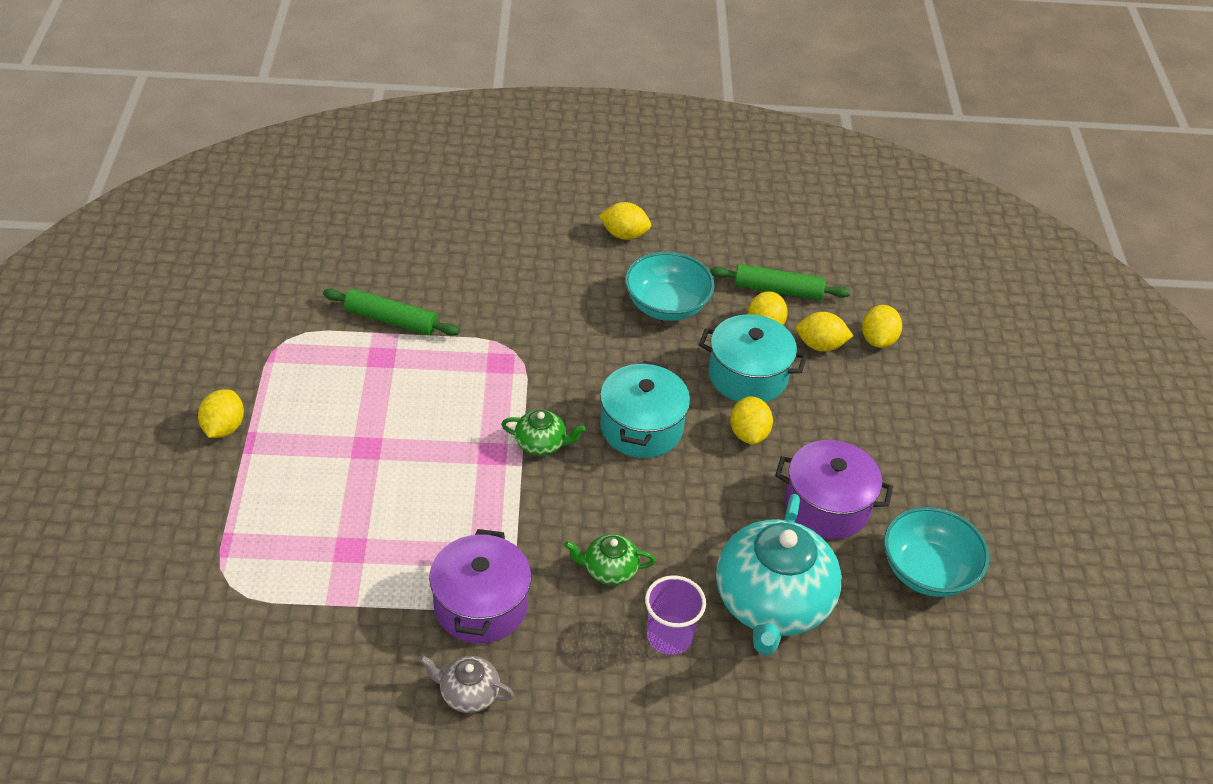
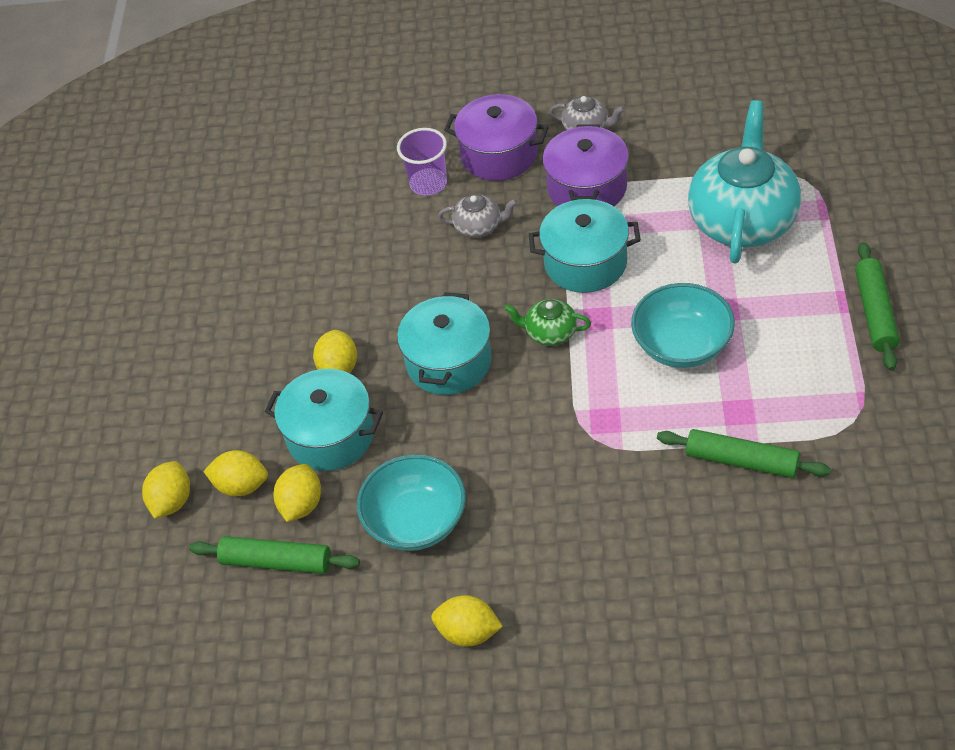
camera: 170 degrees left, 5 degrees up
yellow lemon [198,389,244,438] -> green rolling pin [855,242,900,371]
green teapot [564,534,656,585] -> grey teapot [438,194,518,238]
turquoise teapot [716,494,842,655] -> turquoise teapot moved to [688,100,801,263]
purple pot [775,440,893,539] -> purple pot moved to [444,94,549,181]
turquoise bowl [884,507,989,597] -> turquoise bowl moved to [631,283,735,368]
none -> turquoise pot [529,199,641,293]

